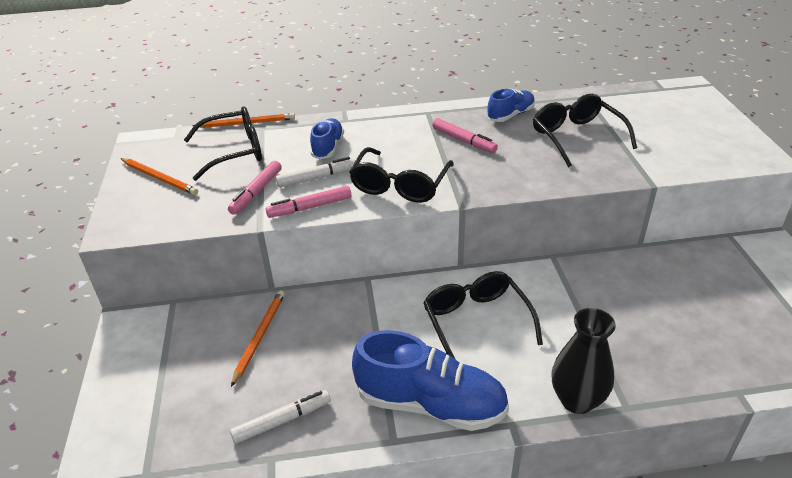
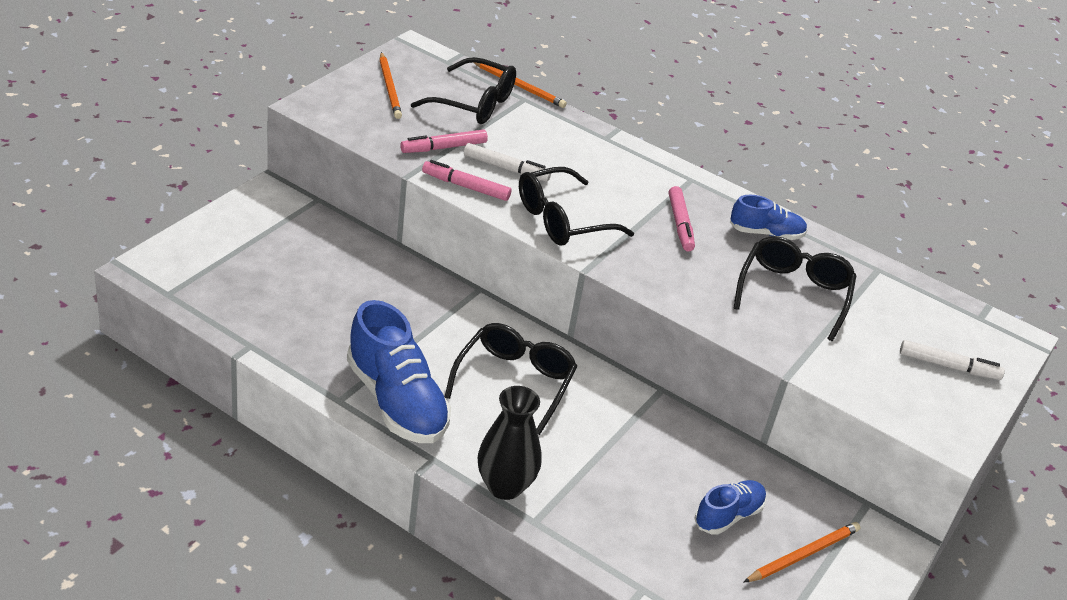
camera: 35 degrees right, 0 degrees up
white marker [230,390,331,444] -> white marker moved to [900,340,1005,380]
orange pencil [231,290,285,387] -> orange pencil moved to [744,522,860,582]
blue shoe [310,118,344,159] -> blue shoe moved to [694,480,766,535]

